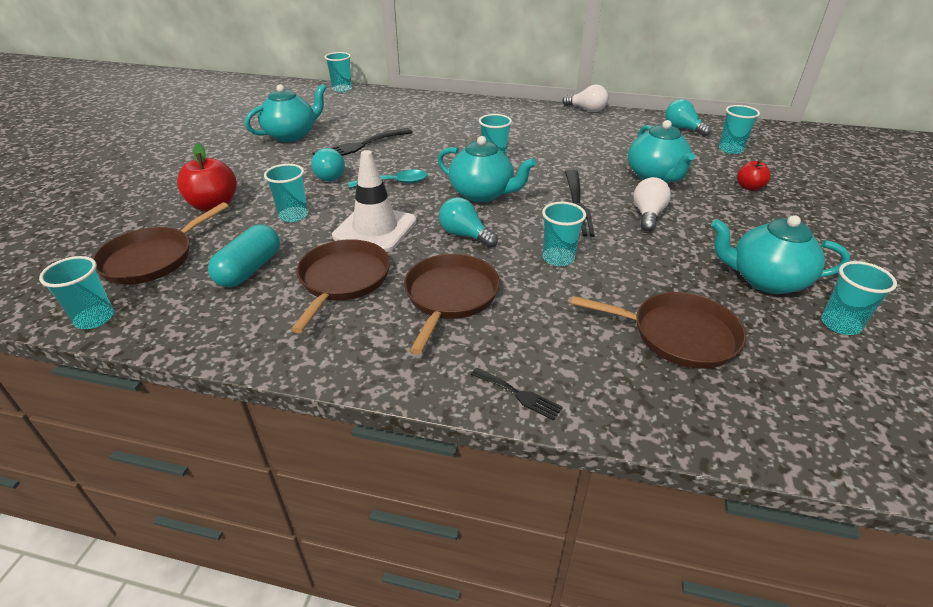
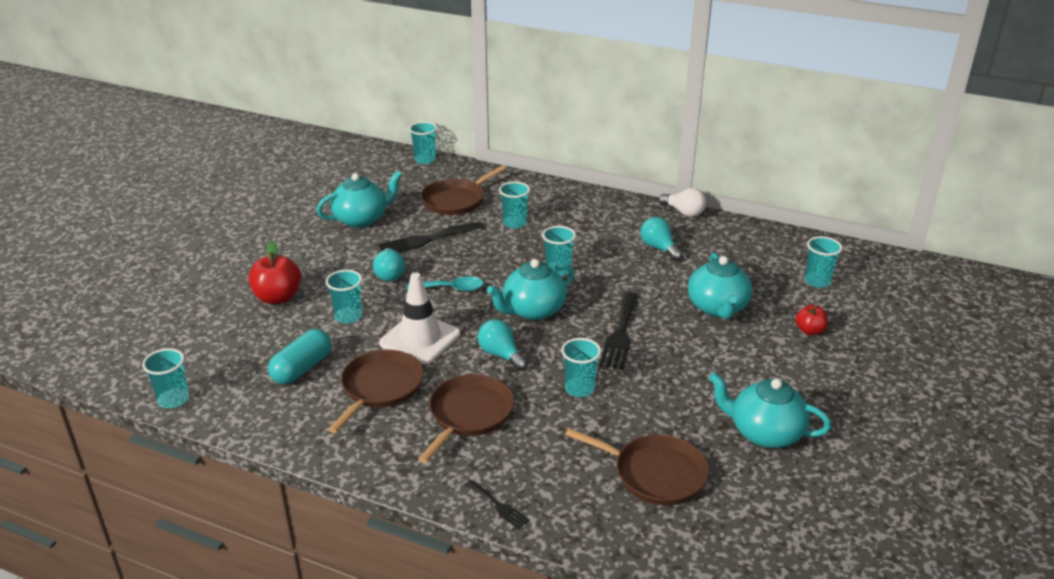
camera: 10 degrees right, 5 degrees down
brown pan [92,202,229,284] -> brown pan moved to [421,165,506,215]
turquoise teapot [437,136,536,202] -> turquoise teapot turned 105 degrees clockwise [487,259,575,320]
white light bulb [633,177,671,232] -> none
turquoise light bulb [665,99,711,137] -> turquoise light bulb moved to [640,217,682,261]
turquoise cup [821,261,897,335] -> turquoise cup moved to [499,181,530,228]

